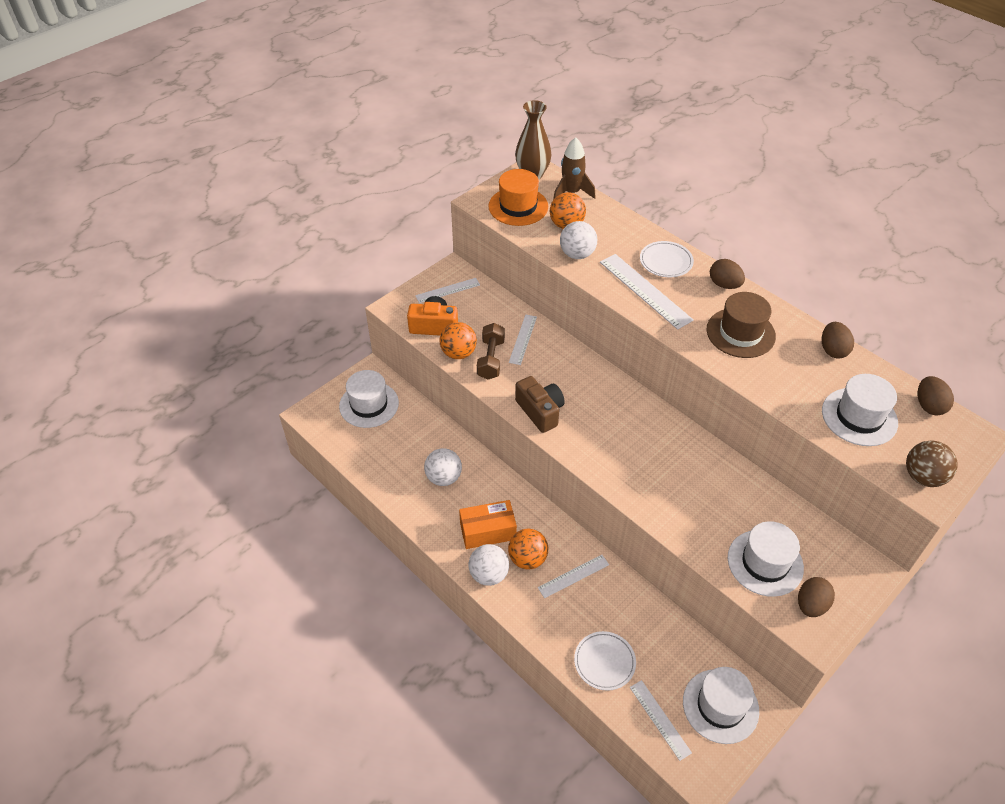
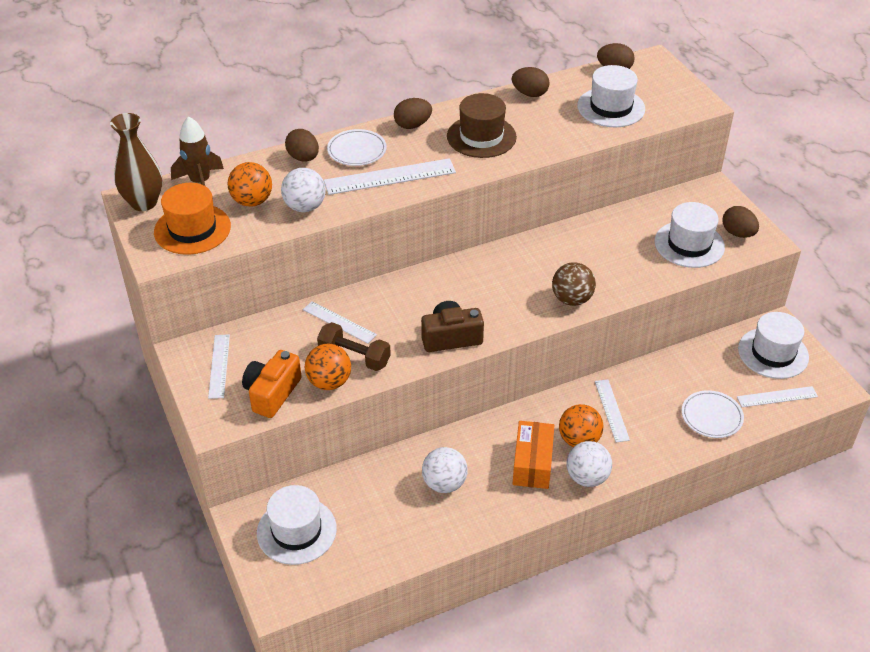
camera: 70 degrees left, 5 degrees down
brown ball [906,440,958,487] -> brown ball moved to [552,262,596,306]
none -> brown egg [285,129,319,162]

